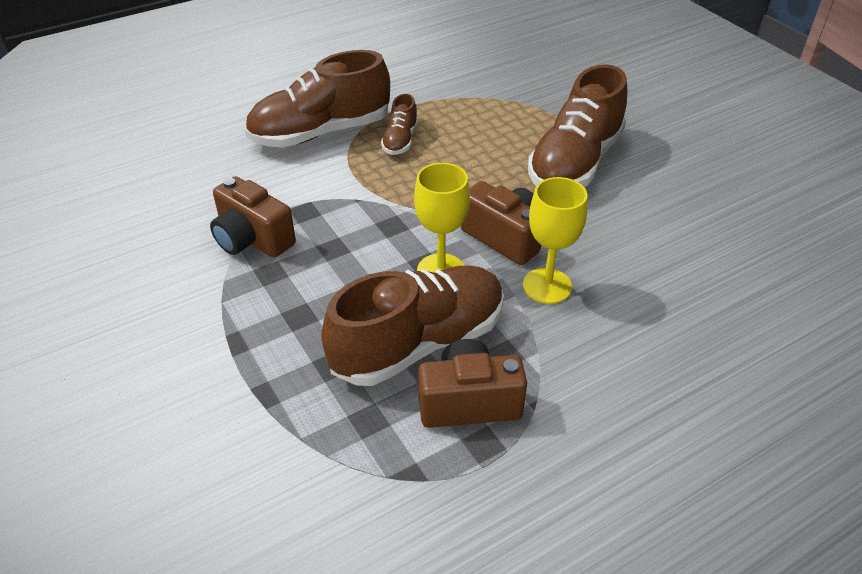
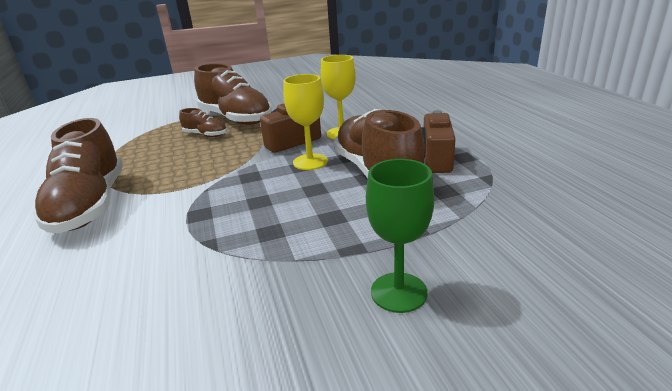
camera: 75 degrees left, 15 degrees down
brown camera [210,176,296,258] -> none
brown shoe [381,94,418,155] -> brown shoe moved to [179,108,227,137]
none -> green goblet [366,159,434,313]

